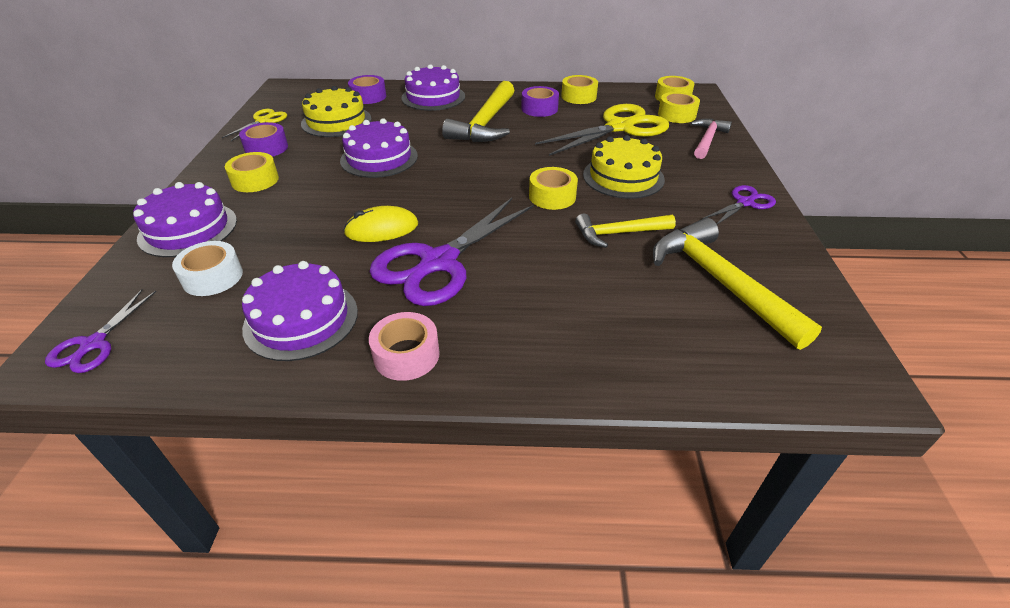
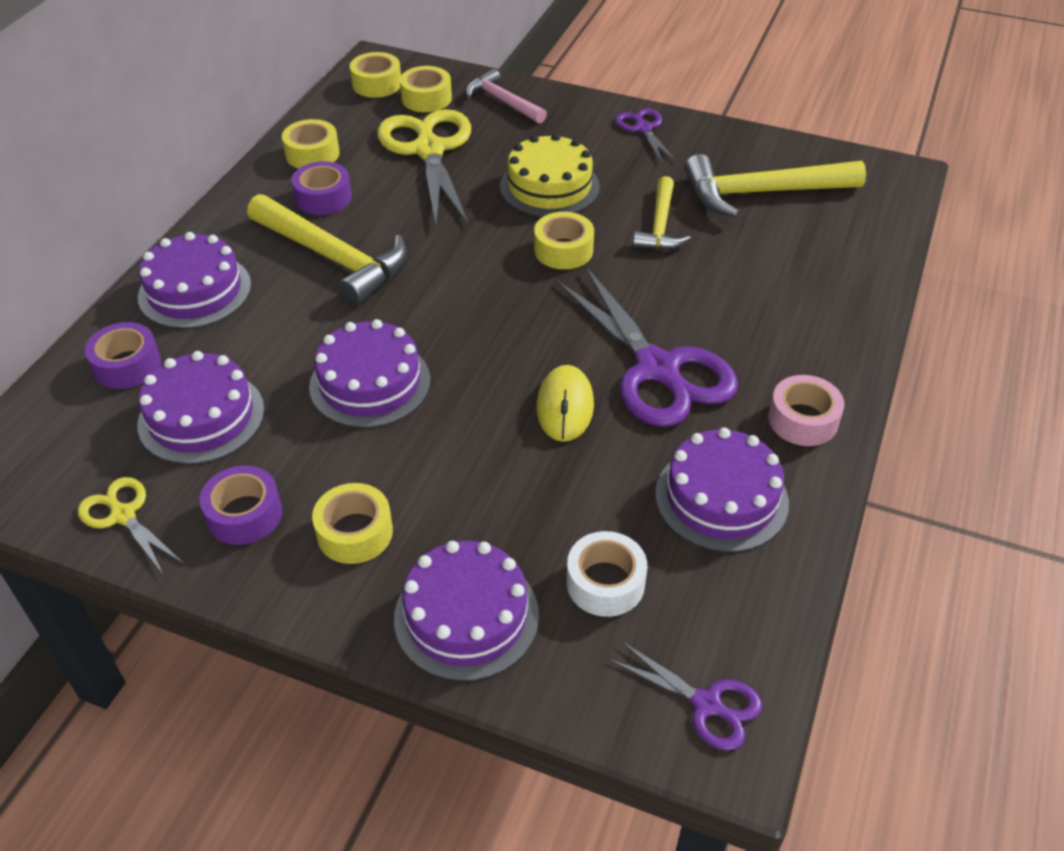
camera: 70 degrees left, 5 degrees up
yellow cake [301,86,371,137] -> purple cake [137,351,264,464]

